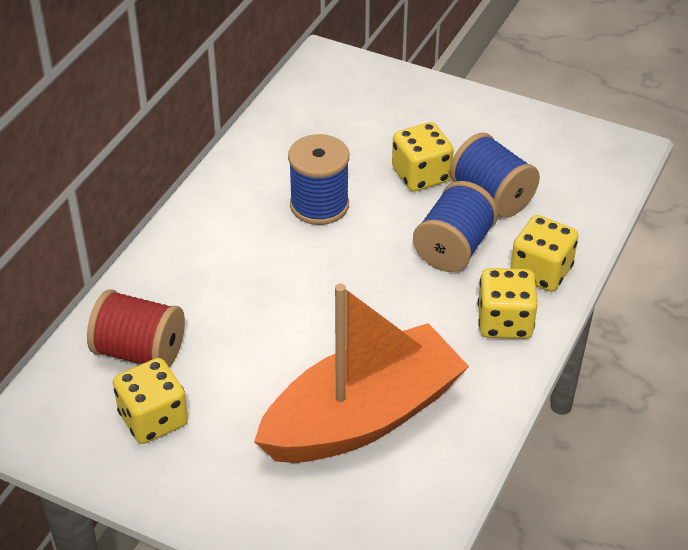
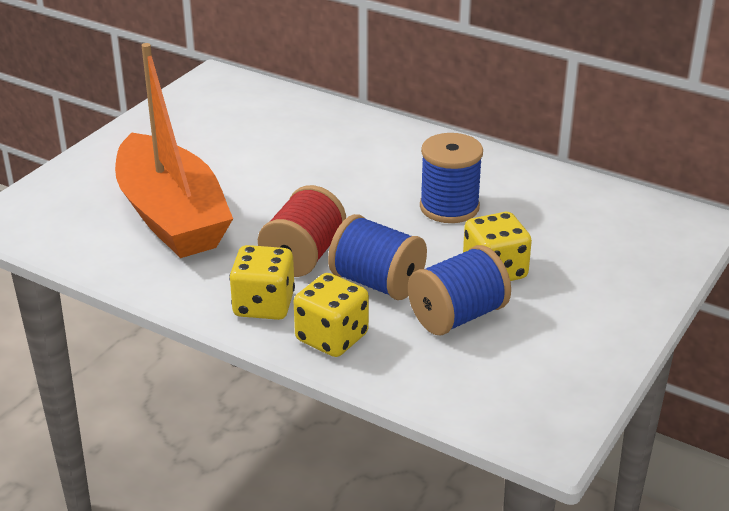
camera: 95 degrees right, 10 degrees down
red spool [87,290,185,368] -> red spool moved to [258,185,346,277]
yellow dice [113,358,188,444] -> none

